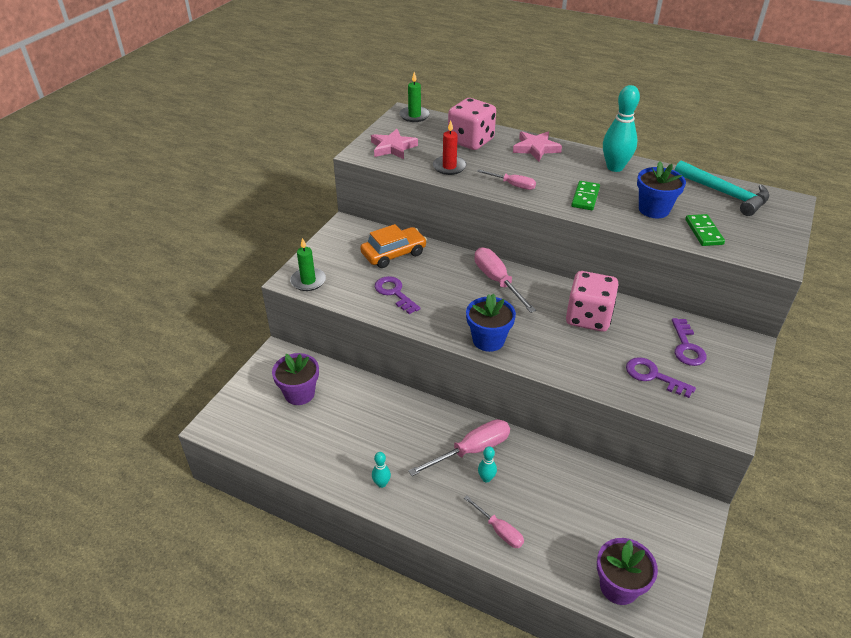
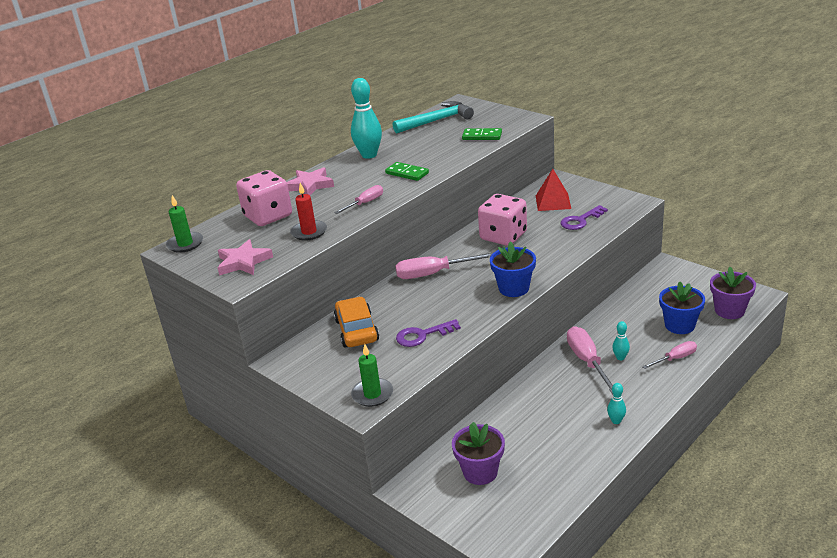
camera: 70 degrees left, 10 degrees down
blue flower pot [637,162,686,218] -> blue flower pot moved to [659,281,705,334]
purple key [672,318,706,366] -> red pyramid [536,169,571,211]

